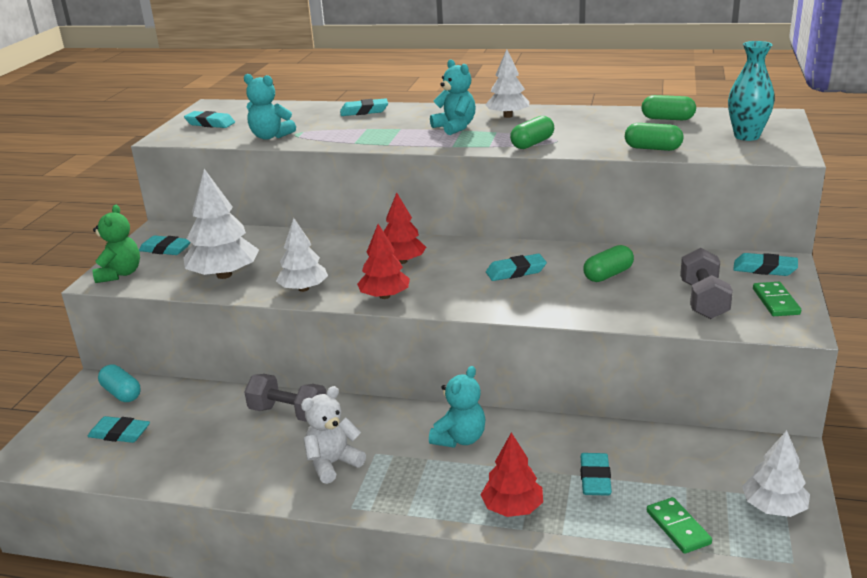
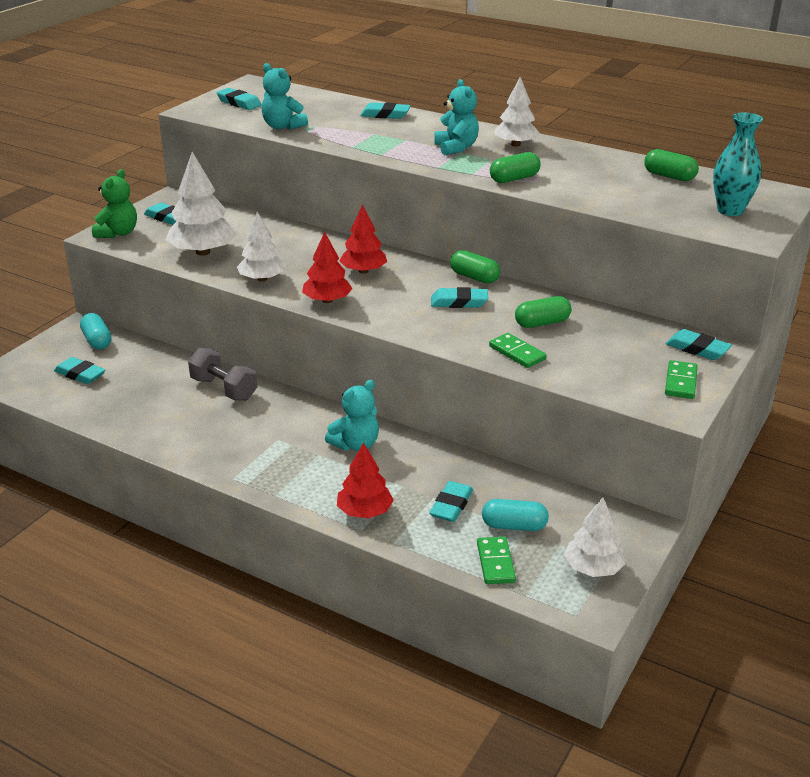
camera: 15 degrees right, 5 degrees up
white teddy bear [301,386,366,484] -> none
green capsule [625,123,683,151] -> green capsule moved to [450,250,500,284]
grey dumbbell [680,248,733,319] -> none
none -> turquoise capsule [482,499,549,531]
none -> green domino [489,333,547,368]

